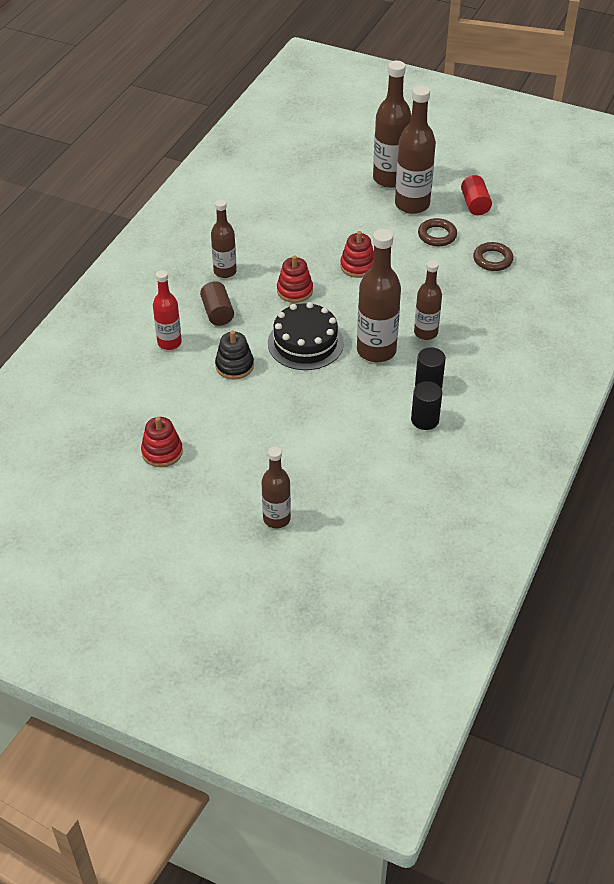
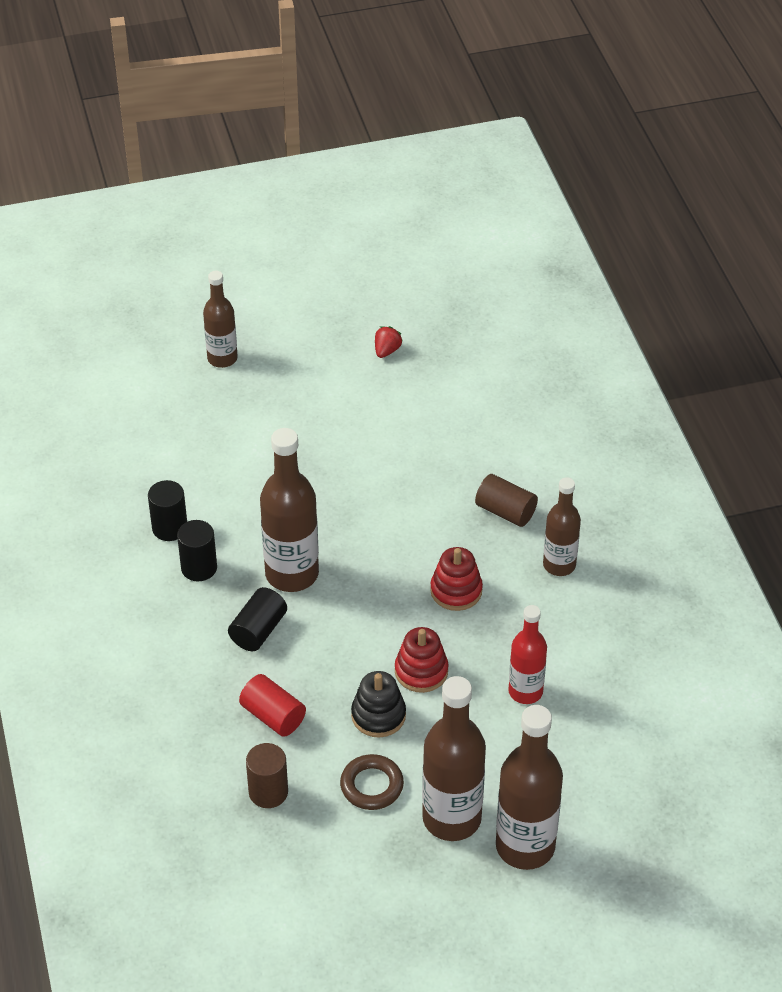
camera: 140 degrees right, 0 degrees up
red stacking toy [141,417,183,467] -> red strawberry [375,326,403,358]
red bottle [153,270,182,350] -> red bottle moved to [508,605,547,704]
black stacking toy [215,330,254,379] -> black stacking toy moved to [351,671,406,738]
black cake [268,302,344,370] -> none
brown bottle [414,260,442,340] -> black cylinder [228,587,287,651]
red cylinder [461,175,492,215] -> red cylinder moved to [239,674,306,737]
brown ring [473,242,514,271] -> brown cylinder [246,743,288,808]

